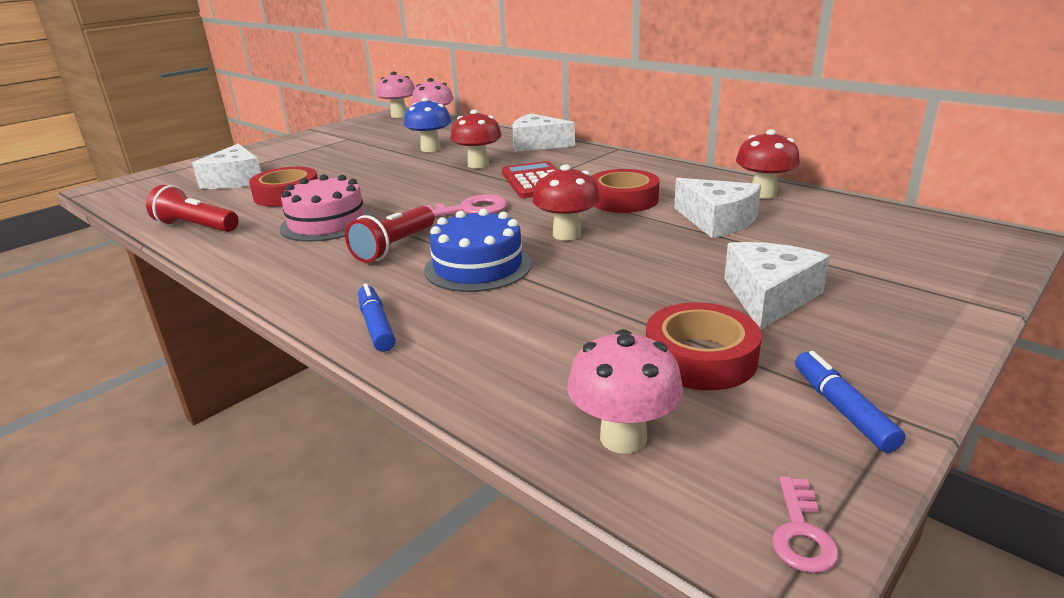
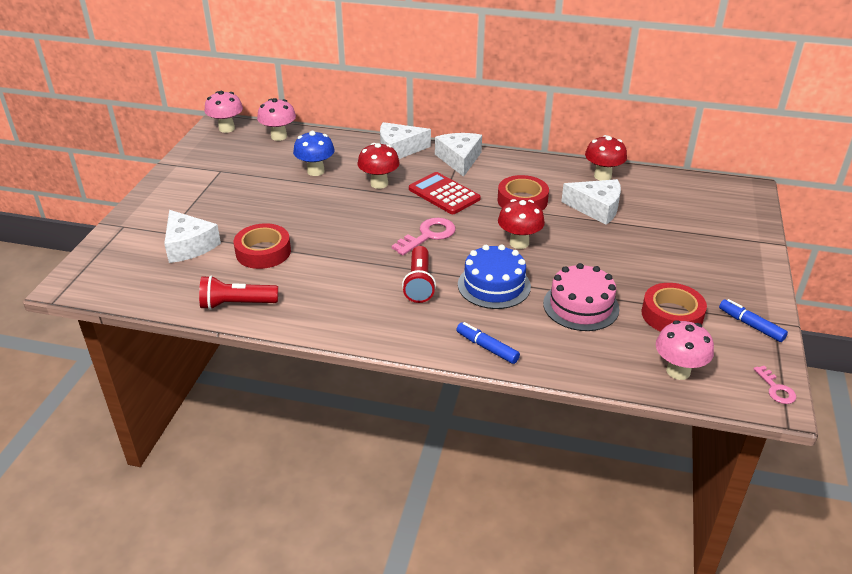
camera: 30 degrees left, 10 degrees up
pink cake [279,174,373,242] -> pink cake moved to [543,263,620,331]
white cheese [724,242,830,330] -> white cheese moved to [435,133,482,177]

